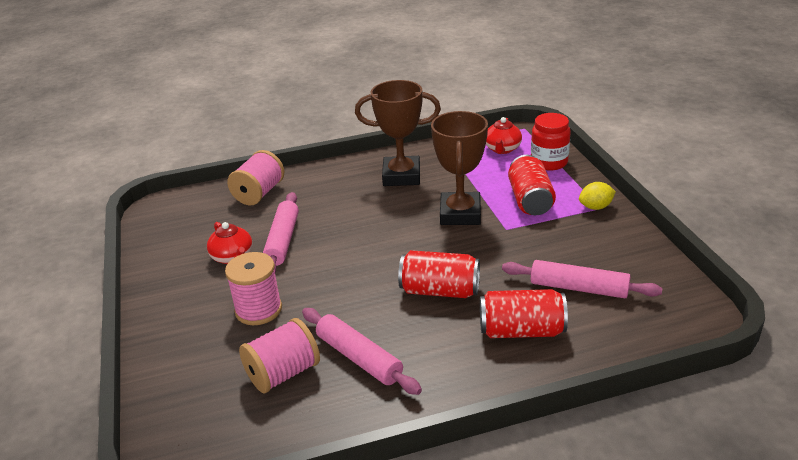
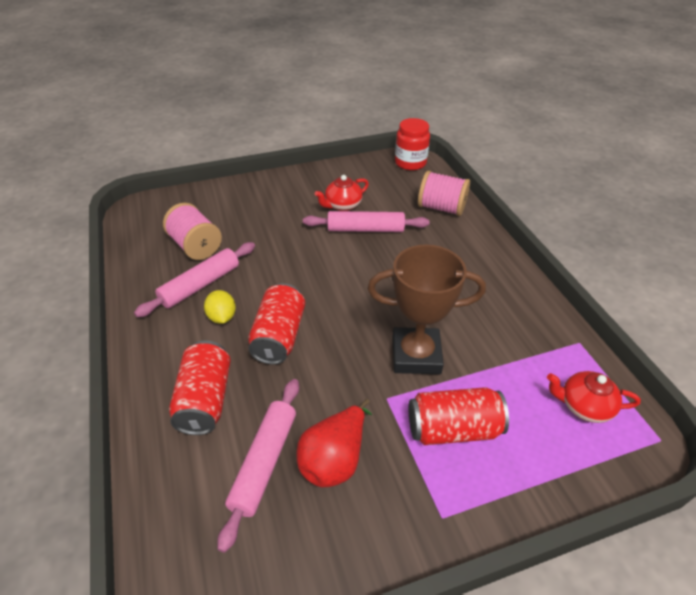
camera: 85 degrees right, 10 degrees up
pink spool [225,252,282,325] -> none
brown trophy [355,80,441,186] -> none
red jar [531,113,571,171] -> red jar moved to [395,118,430,170]
yellow lemon [579,182,616,210] -> yellow lemon moved to [204,290,236,324]
none -> red pear [296,399,372,487]

